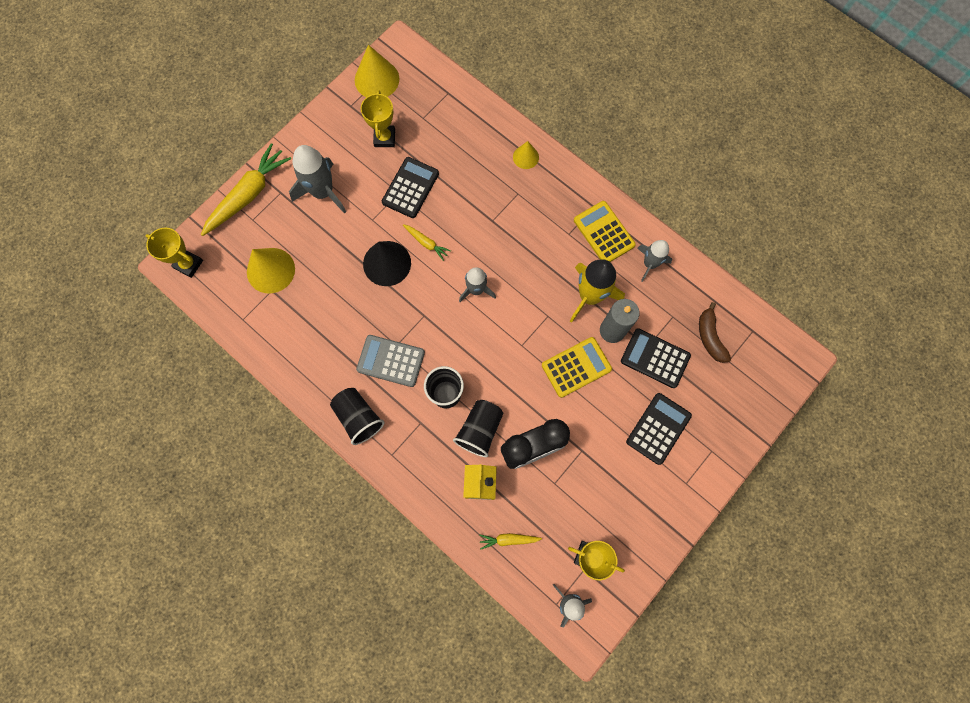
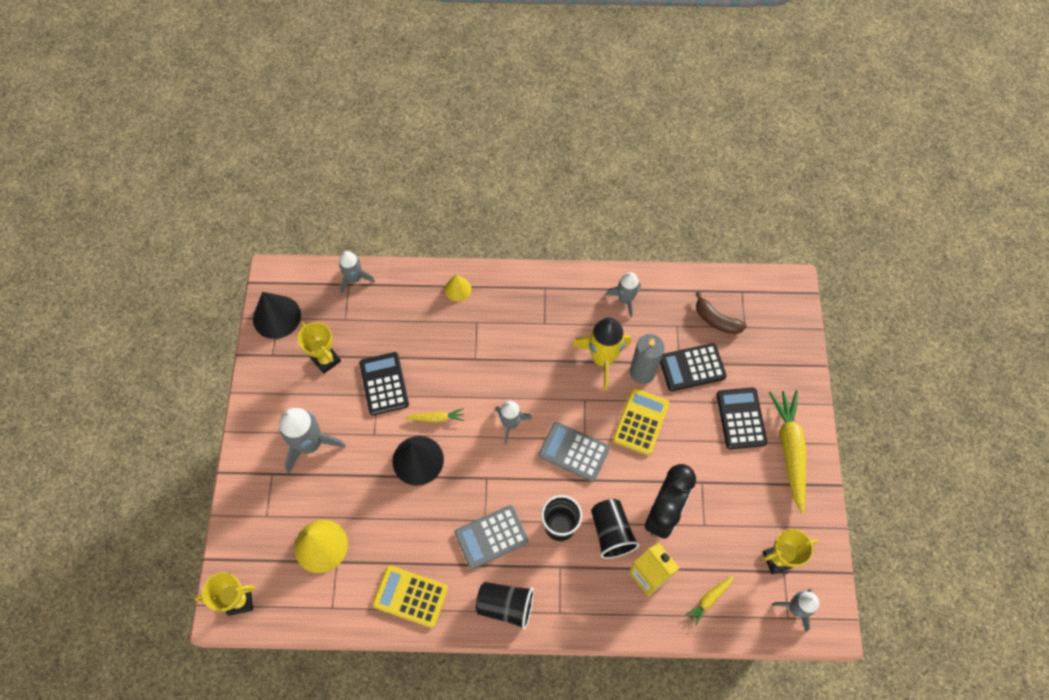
camera: 40 degrees left, 10 degrees down
yellow carrot [201,143,291,236] -> yellow carrot moved to [769,390,806,514]
yellow cone [355,45,399,97] -> black cone [253,292,301,339]
yellow calculator [574,201,636,262] -> yellow calculator moved to [372,565,448,628]
none -> grey rocket [339,251,375,294]
none -> grey calculator [539,422,610,482]

